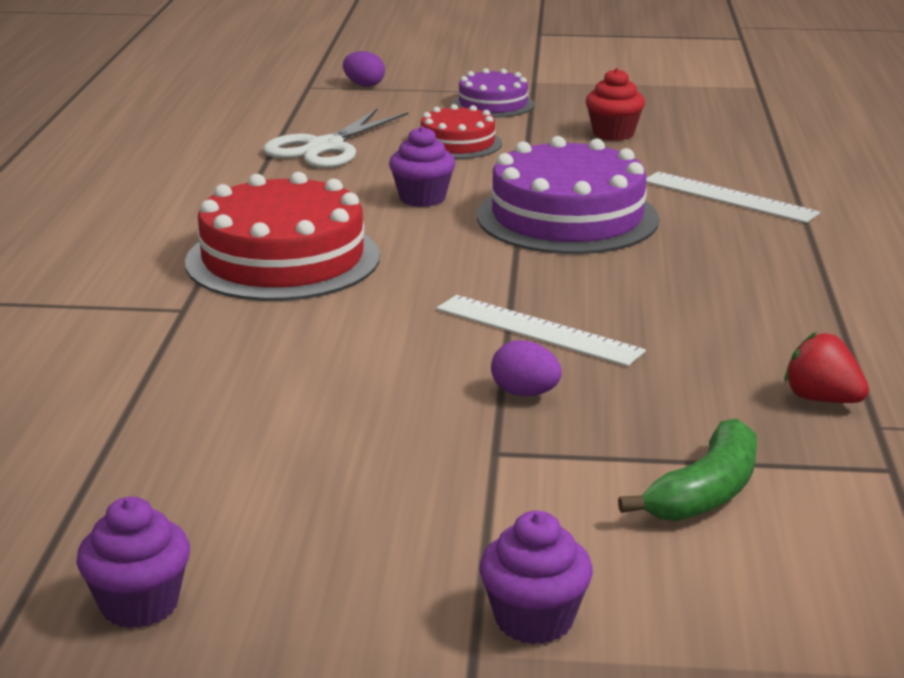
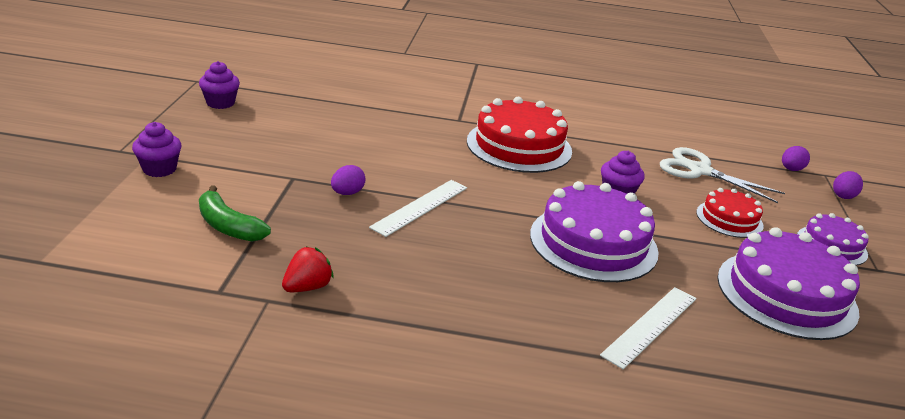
camera: 90 degrees right, 5 degrees up
red cupcake [586,68,645,141] -> purple cake [717,227,860,340]
none -> purple egg [782,146,810,171]

